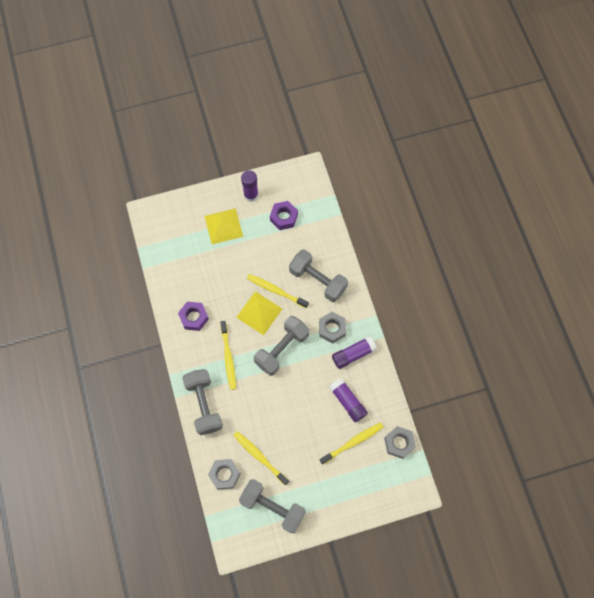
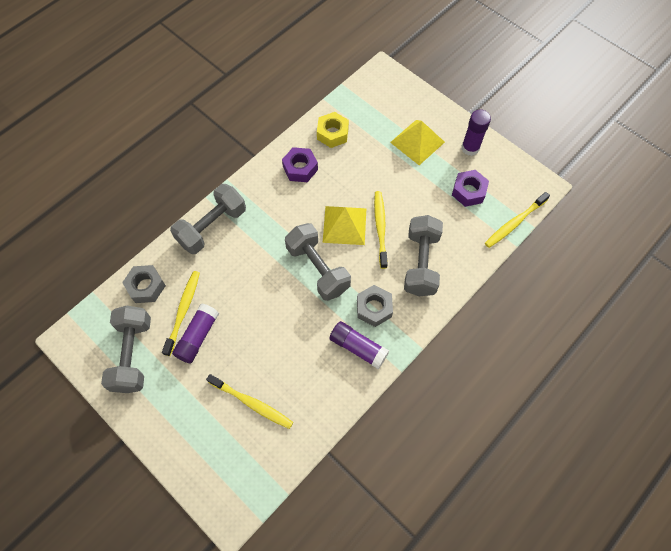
camera: 60 degrees right, 5 degrees down
yellow toothbrush [220,321,236,390] -> yellow toothbrush moved to [485,192,550,248]
grey dumbbell [254,316,309,376] -> grey dumbbell turned 45 degrees clockwise [285,223,351,301]
purple glue stick [329,378,368,422] -> purple glue stick moved to [172,303,219,363]
grey nut [384,426,416,459] -> none
none -> yellow nut [317,112,349,148]

